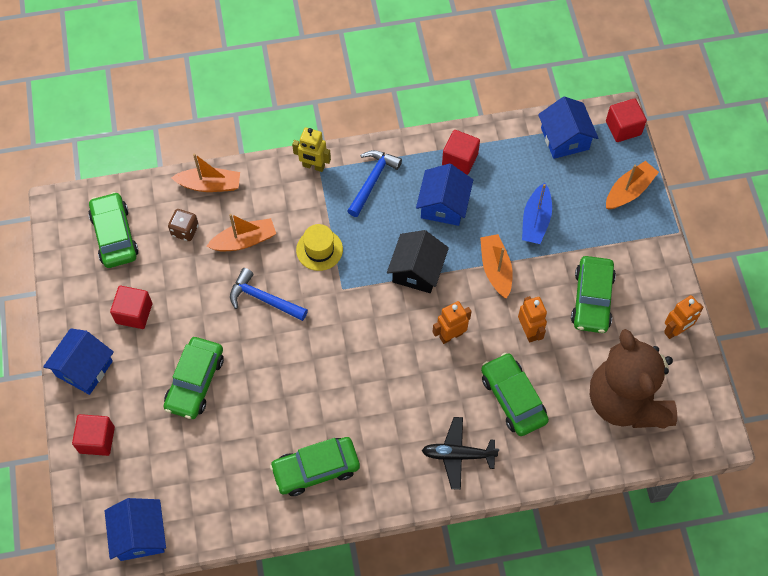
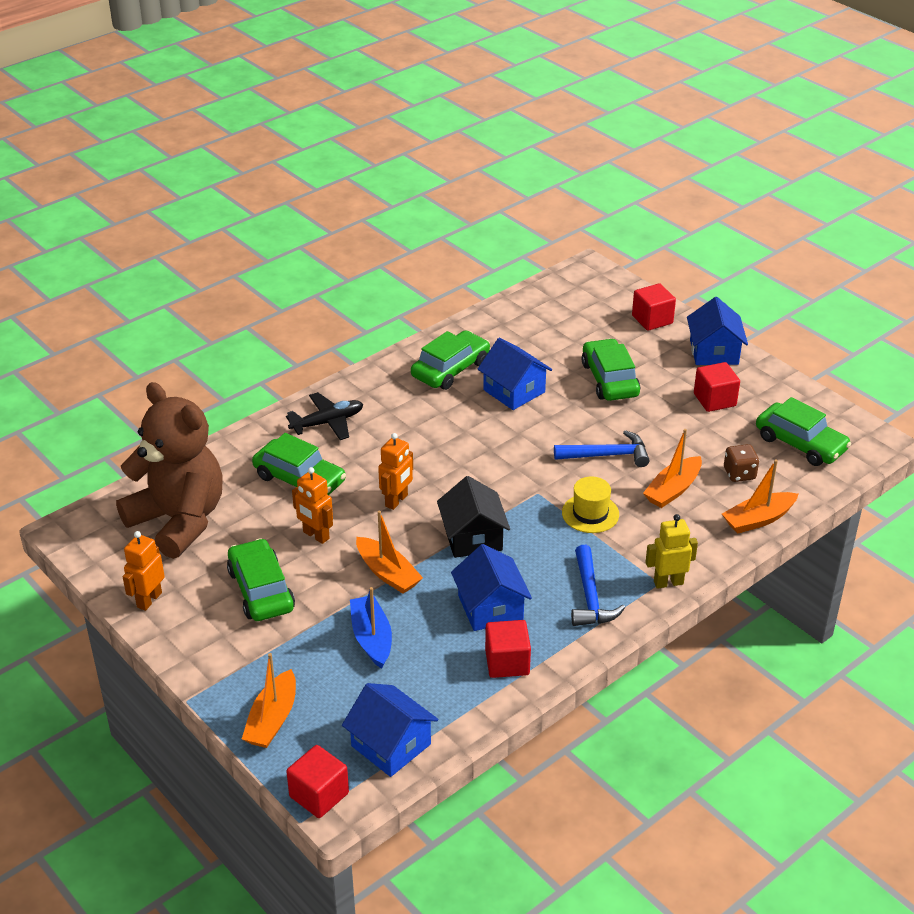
camera: 150 degrees right, 25 degrees down
blue house [105,498,166,561] -> blue house moved to [478,338,552,410]

